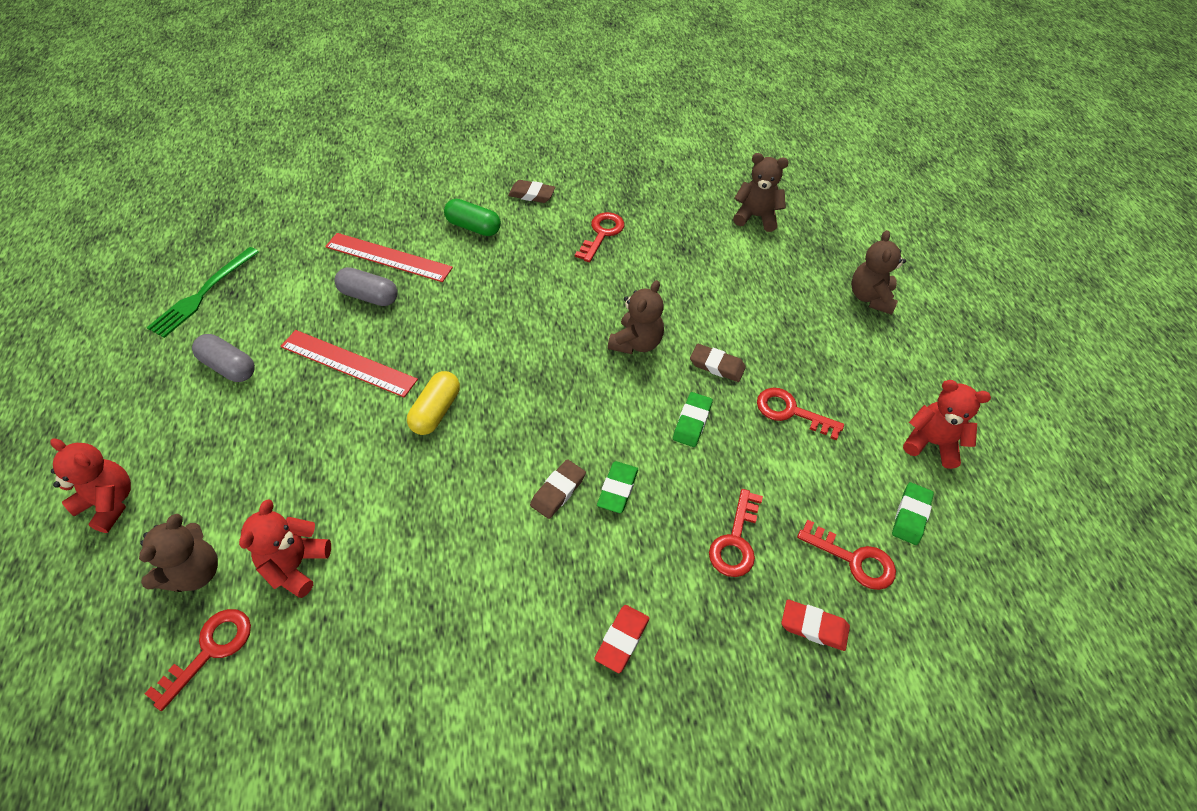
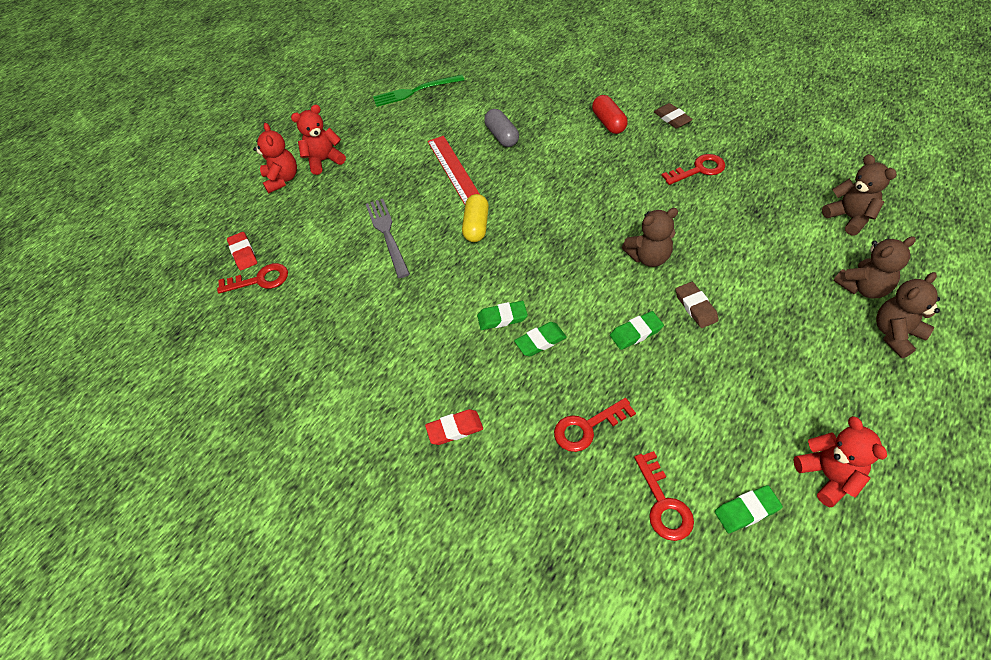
camera: 50 degrees right, 0 degrees up
brown teddy bear [139,514,218,592] -> brown teddy bear moved to [834,236,916,298]
grey capsule [192,334,255,382] -> none
red teddy bear [239,499,331,598] -> red teddy bear moved to [291,105,346,175]
red ruler [325,233,453,282] -> none
yellow capsule [407,371,460,435] -> yellow capsule turned 60 degrees counterclockwise [462,194,489,242]
green capsule [444,199,501,236] -> red capsule [592,95,628,134]
brown eraser [530,459,586,519] -> green eraser [477,301,528,330]
red key [757,388,844,441] -> none
red eraser [781,600,850,651] -> red eraser moved to [227,232,257,270]
none -> grey fork [366,199,410,278]

